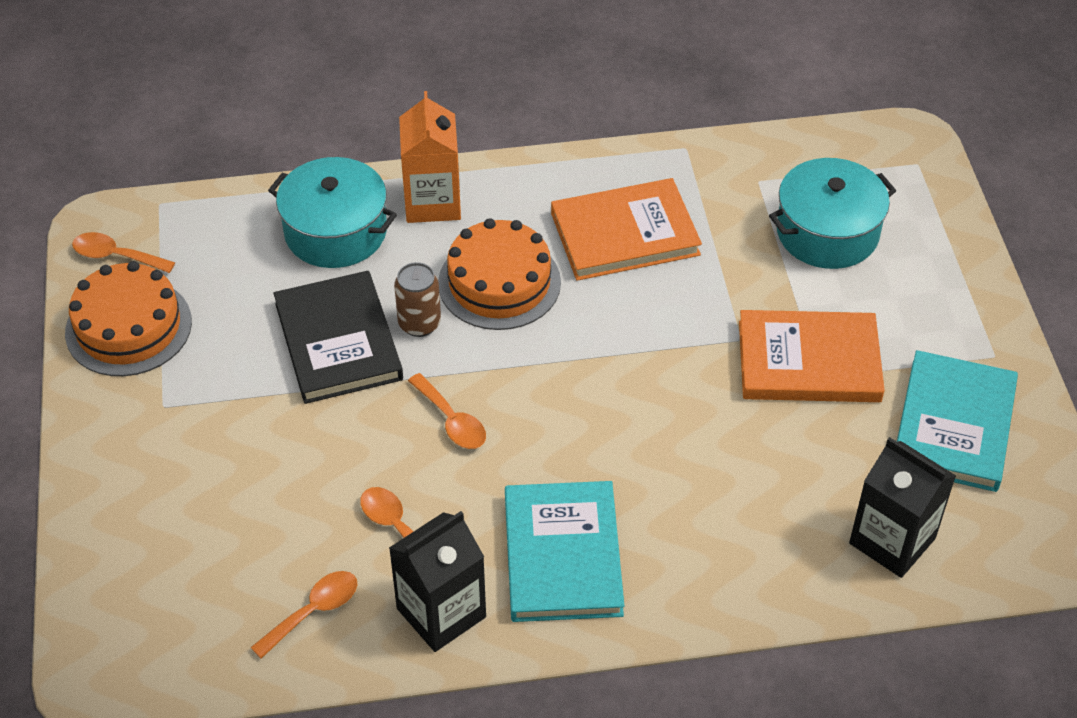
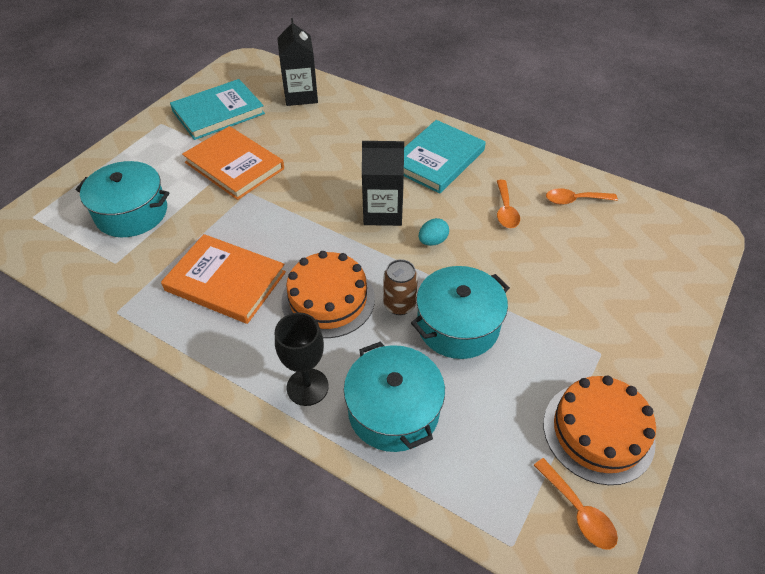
camera: 140 degrees left, 0 degrees up
black book [273,271,403,404] -> turquoise pot [411,266,510,359]
black carton [389,511,486,652] -> black carton moved to [362,141,404,226]
orange carton [399,91,461,223] -> black goblet [275,313,329,406]
orange spoon [408,373,486,449] -> turquoise egg [419,218,449,246]

